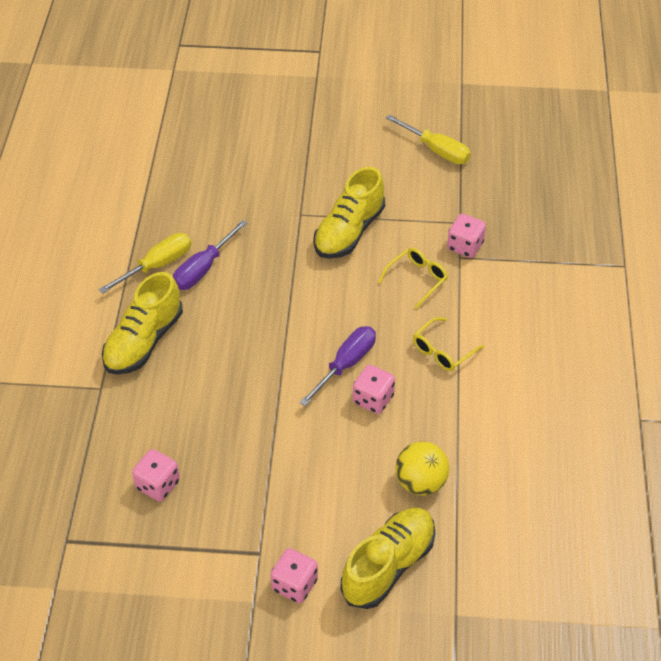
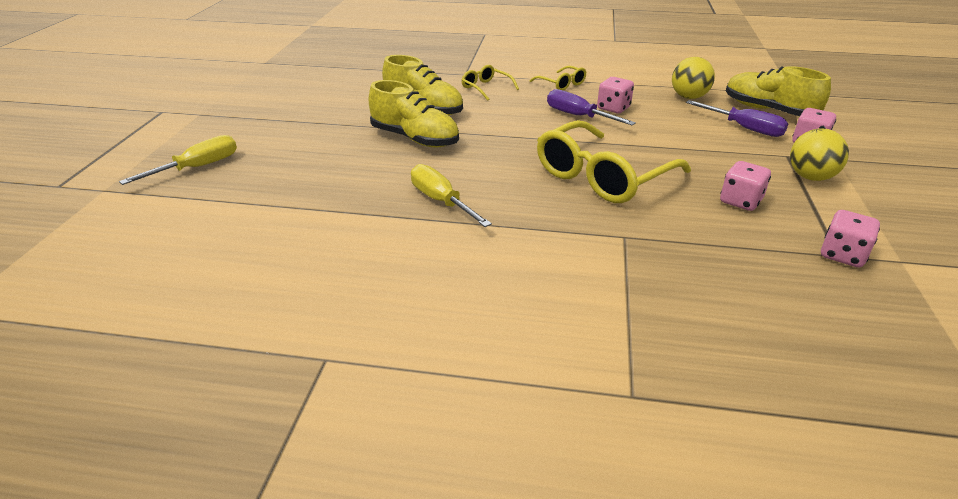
camera: 85 degrees left, 15 degrees down
yellow shoe [102,272,183,374] -> yellow shoe moved to [369,80,459,147]
purple screwdriver [173,220,247,290] -> purple screwdriver moved to [686,100,788,137]
yellow screwdriver [386,114,471,164] -> yellow screwdriver moved to [119,135,237,185]
pink dice [447,214,486,258] -> pink dice moved to [821,210,880,267]
none -> yellow glasses [537,120,691,203]
none -> yellow ball [790,128,849,181]

